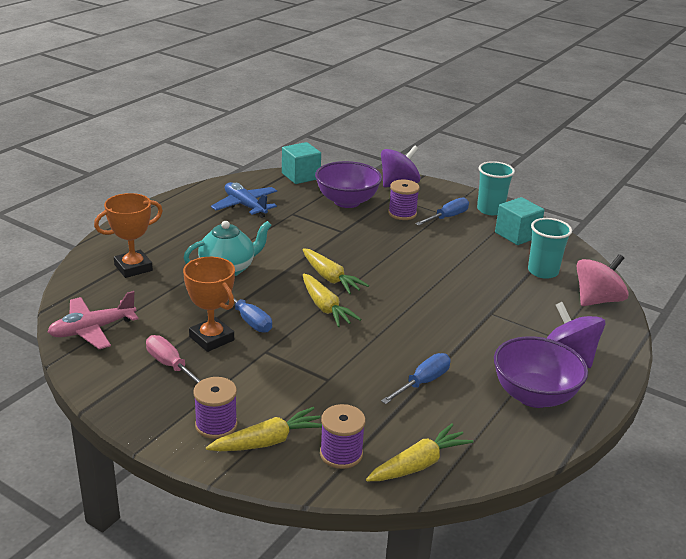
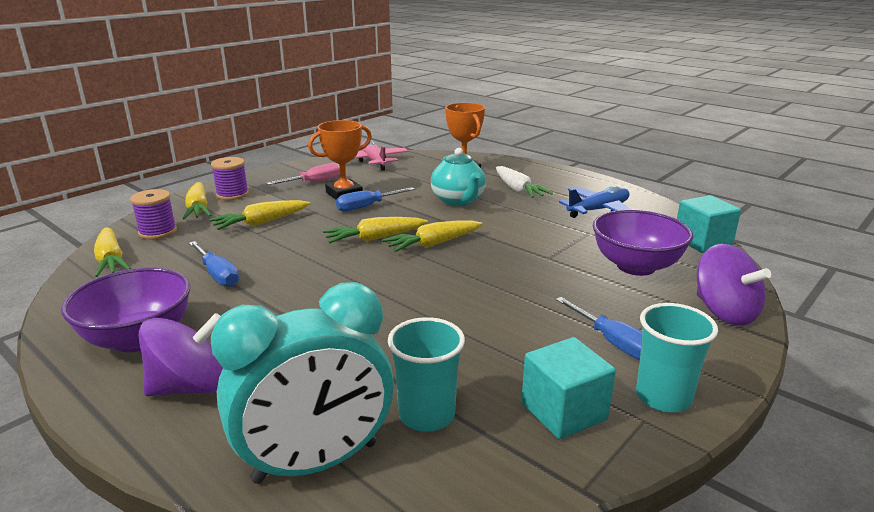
camera: 100 degrees right, 5 degrees down
purple spool [388,180,420,220] -> none
pink spinning top [576,254,629,306] -> turquoise clock [211,282,394,484]
none -> yellow carrot [209,200,310,230]
none -> white carrot [496,166,553,198]

